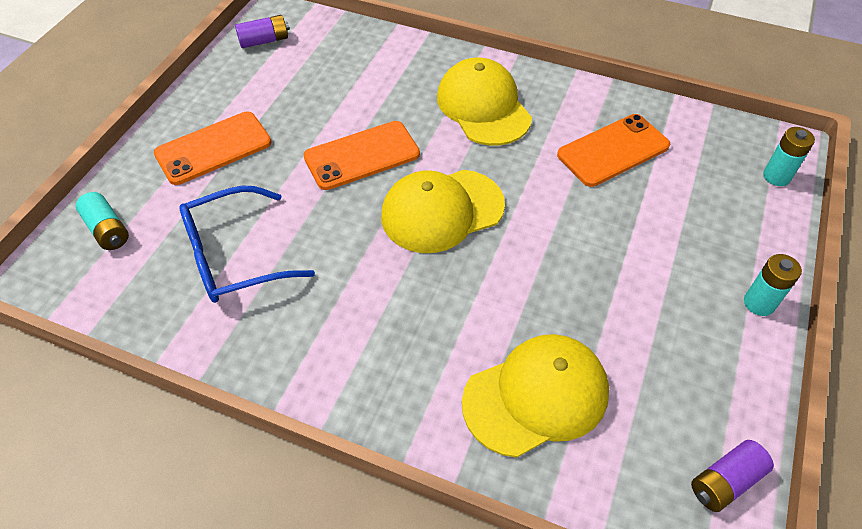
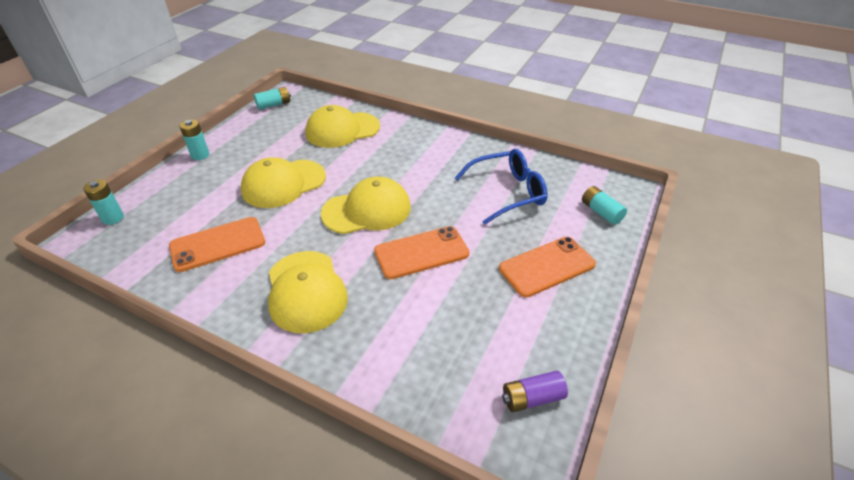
camera: 175 degrees left, 10 degrees down
purple battery [691,440,774,512] -> turquoise battery [254,87,291,110]
none -> yellow cap [241,157,326,208]

